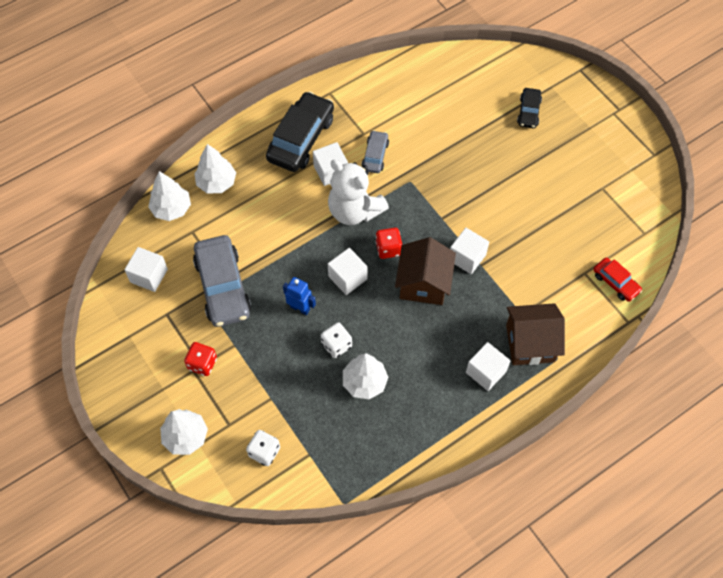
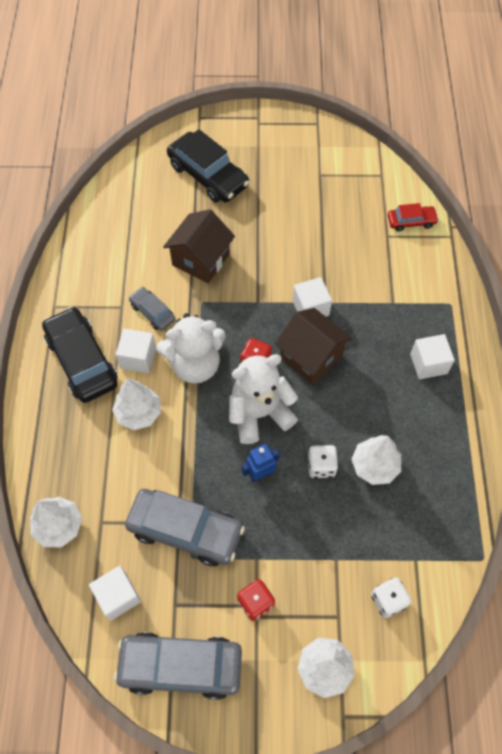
camera: 55 degrees left, 0 degrees up
white tree [194,144,236,193] -> white tree moved to [112,378,161,430]
white cube [328,248,368,295] -> white teddy bear [229,354,298,444]
brown house [506,303,565,365] -> brown house moved to [163,209,235,283]
black car [517,88,542,128] -> black car [167,129,249,203], size x1.91
none -> grey car [114,632,242,700]

